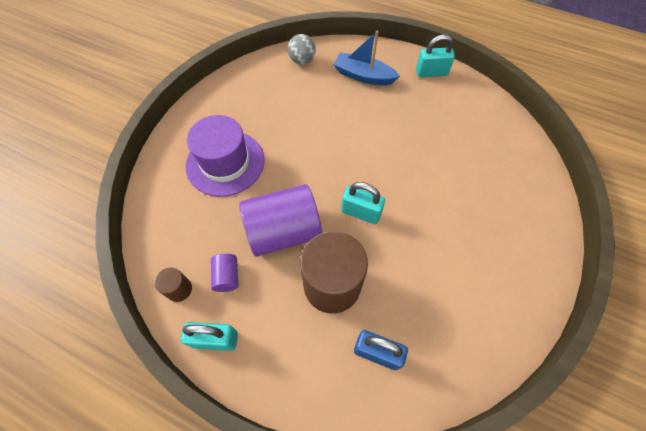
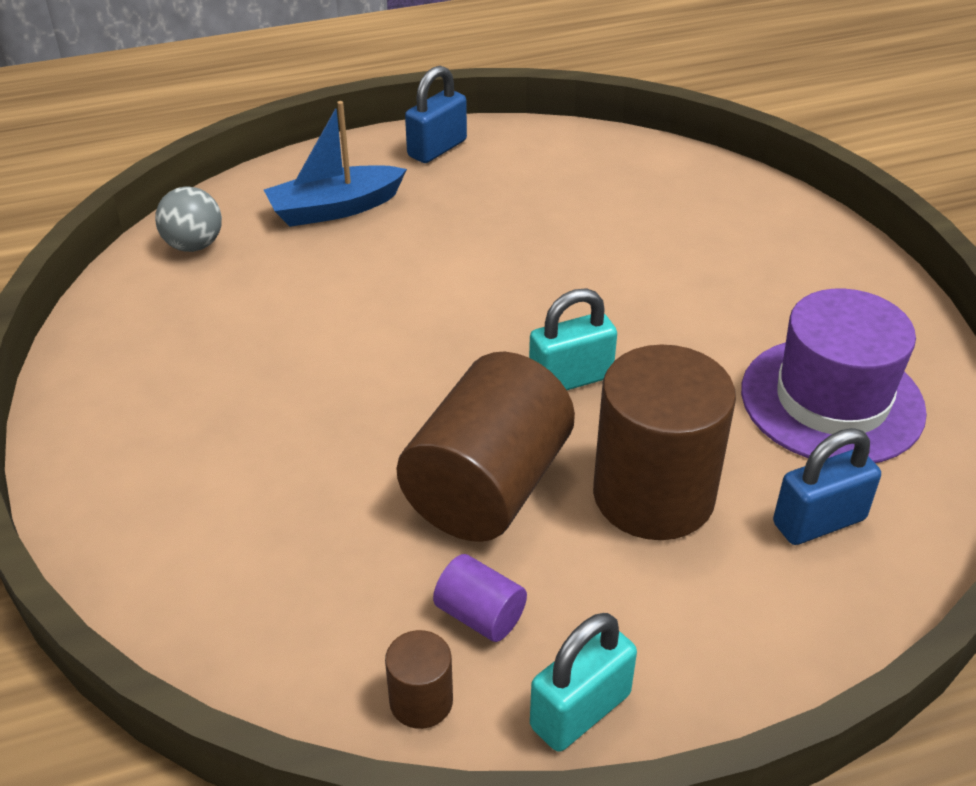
camera: 45 degrees left, 20 degrees down
purple hat [186,115,265,197] -> purple hat moved to [741,288,927,463]
purple cylinder [239,184,322,257] -> brown cylinder [397,352,575,542]
turquoise padlock [416,35,455,77] -> blue padlock [405,66,467,163]

